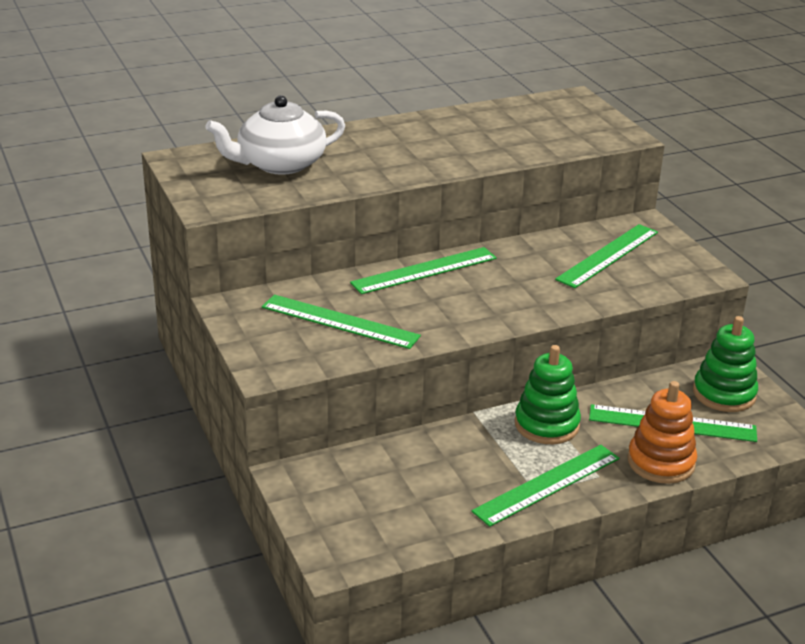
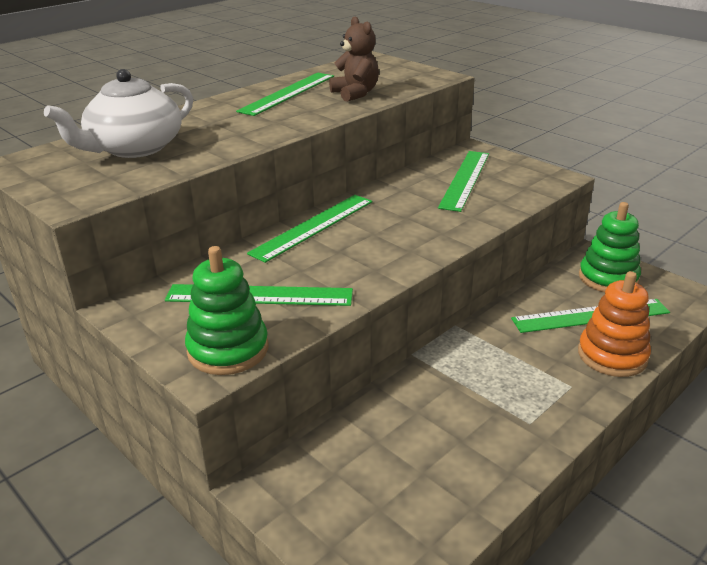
camera: 20 degrees left, 0 degrees up
green ruler [472,445,619,527] -> green ruler moved to [236,73,334,116]
green stacking toy [515,345,581,444] -> green stacking toy moved to [185,246,268,375]
none -> brown teddy bear [329,17,379,102]

